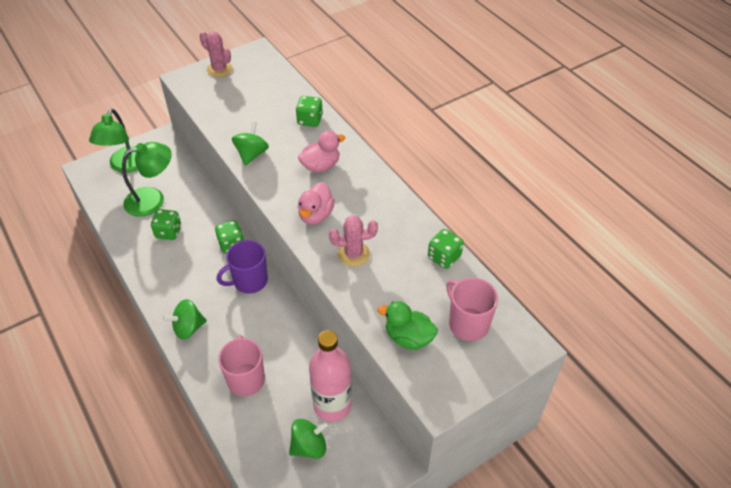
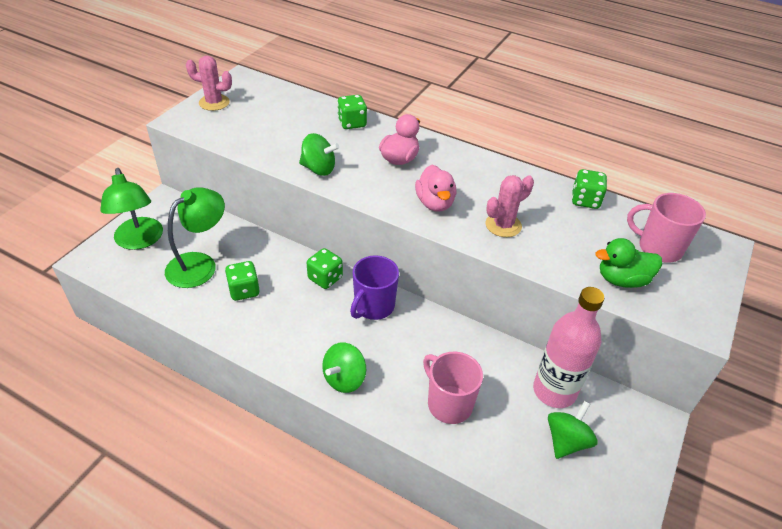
camera: 30 degrees left, 5 degrees down
green spinning top [232,121,269,166] -> green spinning top turned 120 degrees clockwise [299,133,339,176]

